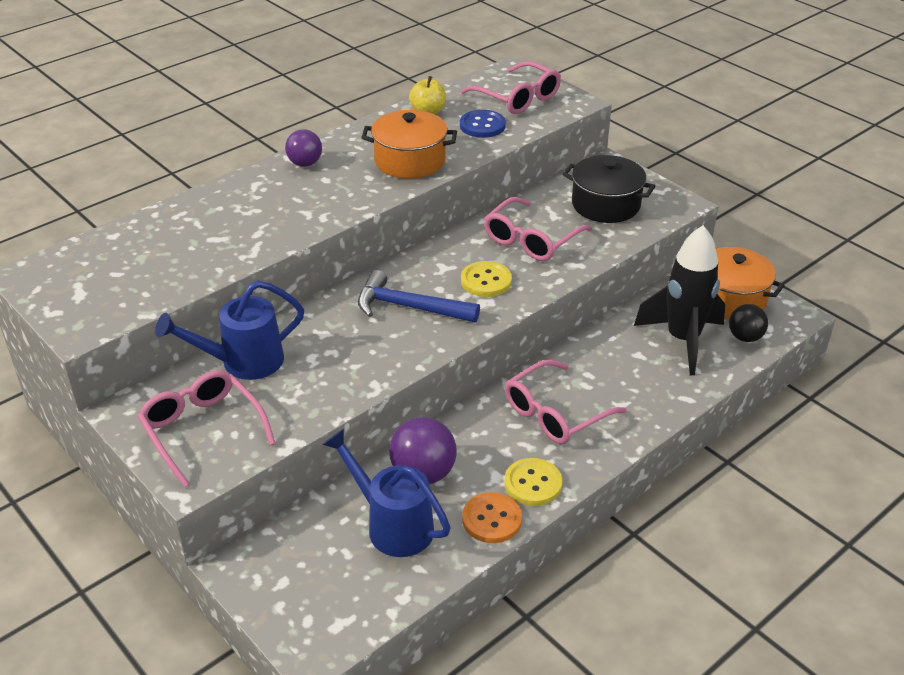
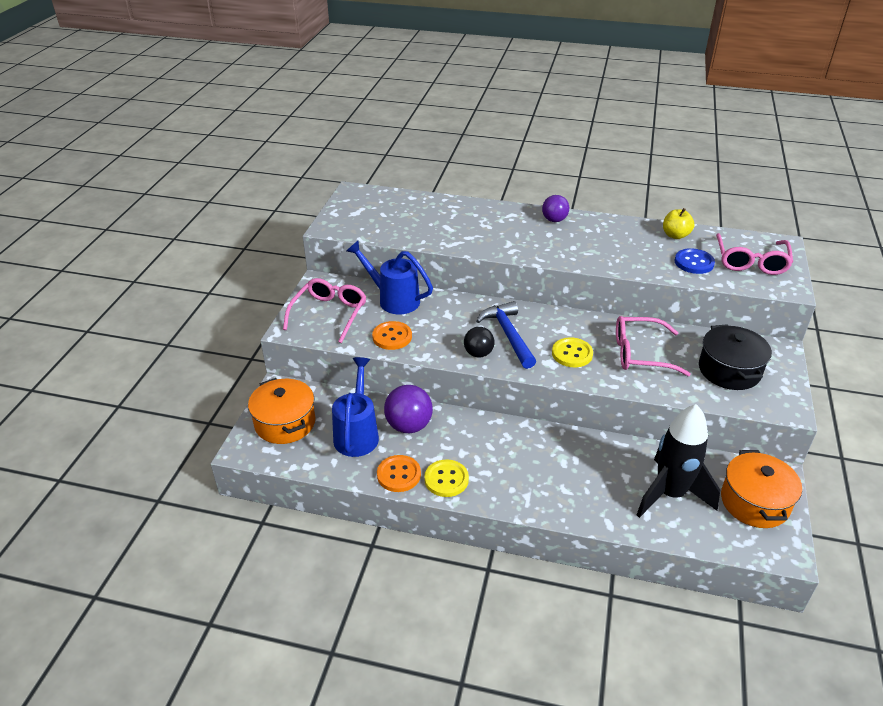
camera: 55 degrees right, 0 degrees up
orange pot [361,110,457,179] -> orange pot moved to [248,378,315,444]
pink glasses [505,360,627,444] -> none
black ball [729,304,768,342] -> black ball moved to [464,327,495,357]
none -> orange button [372,321,412,350]

